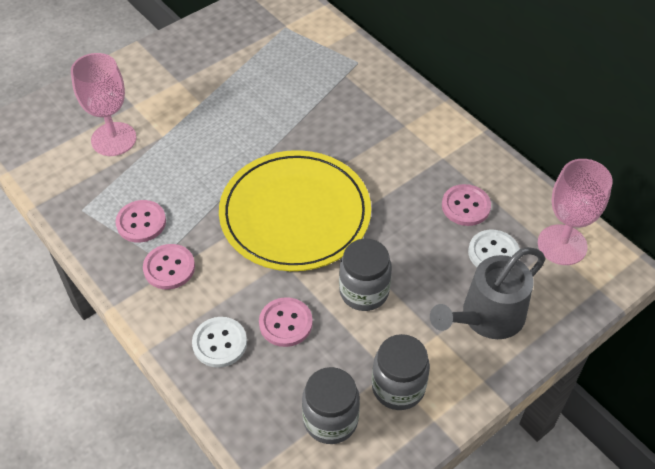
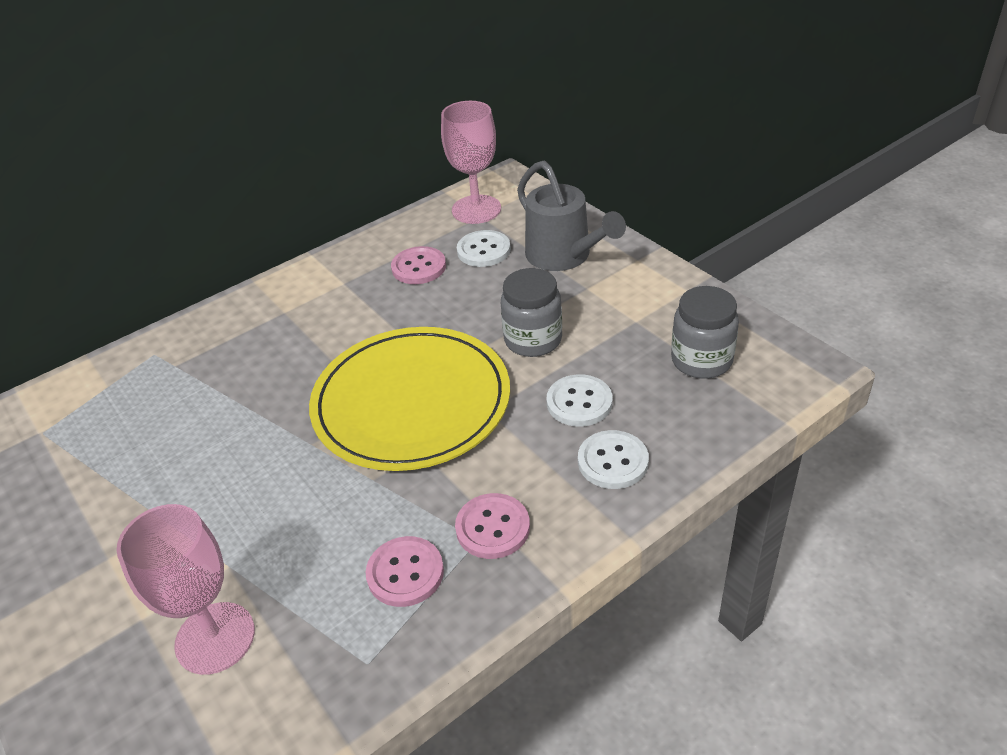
camera: 85 degrees left, 10 degrees down
pink button [259,297,313,347] -> white button [546,374,613,427]
grey jar [372,334,430,410] -> none

